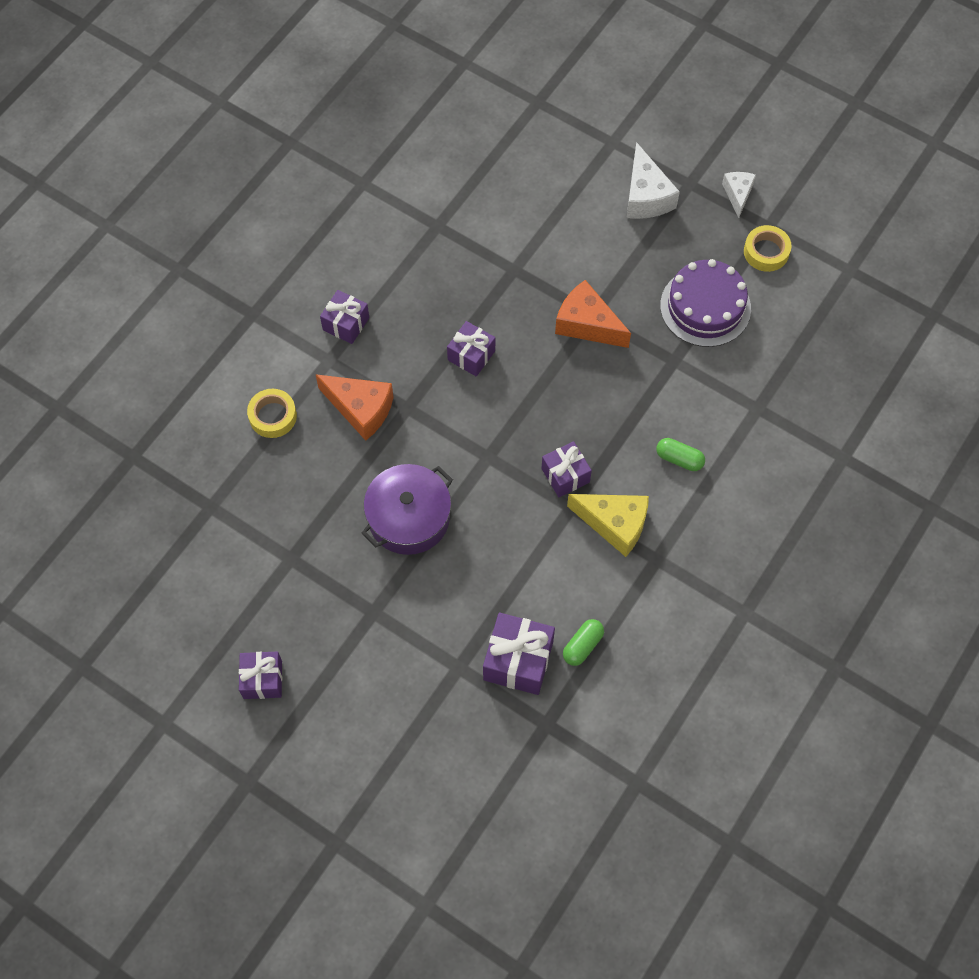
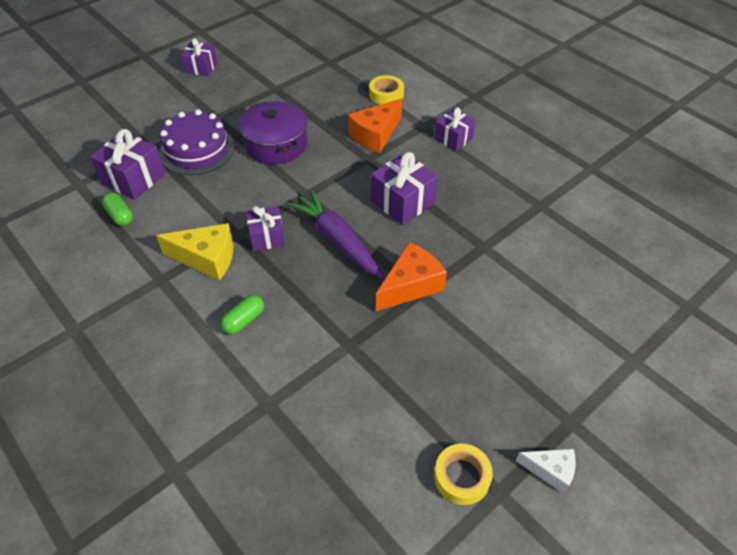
camera: 105 degrees right, 15 degrees down
purple gift [447,321,495,377] -> purple gift [371,152,438,225], size x1.52
yellow cheese [567,494,649,557] -> yellow cheese turned 120 degrees counterclockwise [156,223,234,281]
white cheese [627,142,680,219] -> none
purple cake [660,259,751,347] -> purple cake moved to [159,109,234,175]
none -> purple carrot [288,190,385,279]

